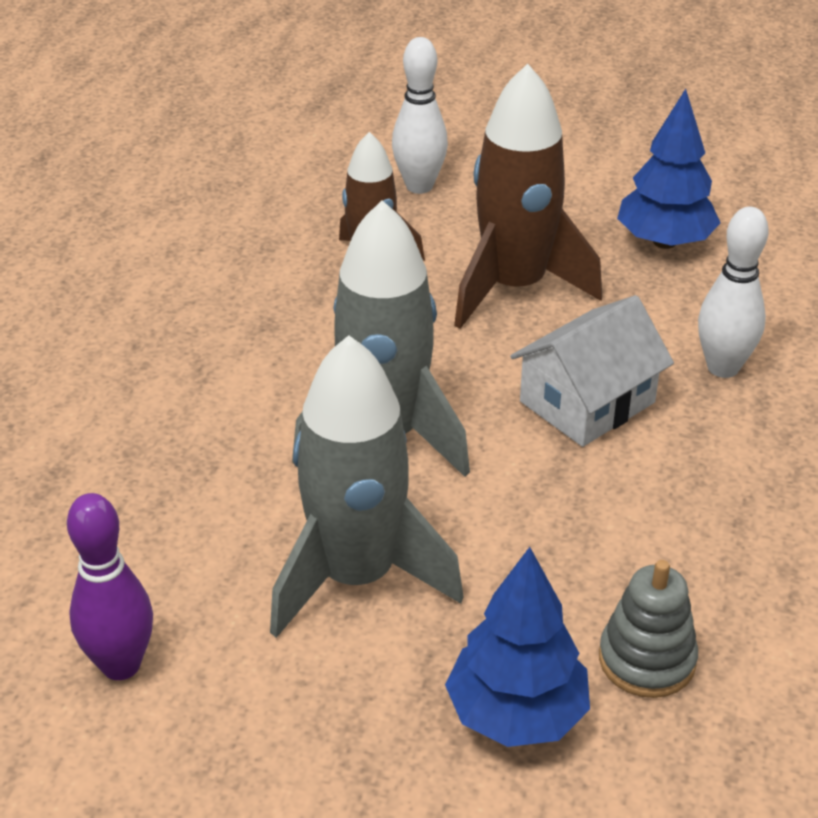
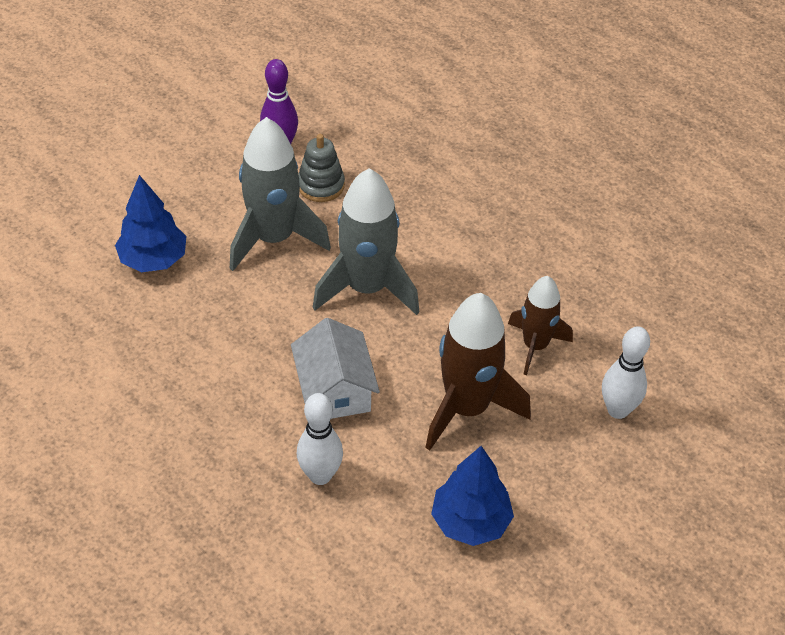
camera: 115 degrees right, 10 degrees up
grey stacking toy [599,560,698,698] -> grey stacking toy moved to [298,134,345,202]

